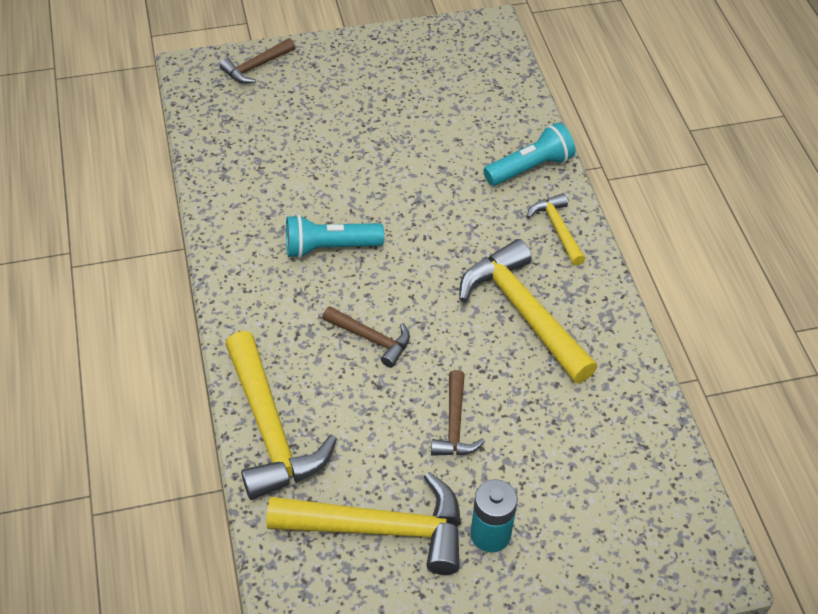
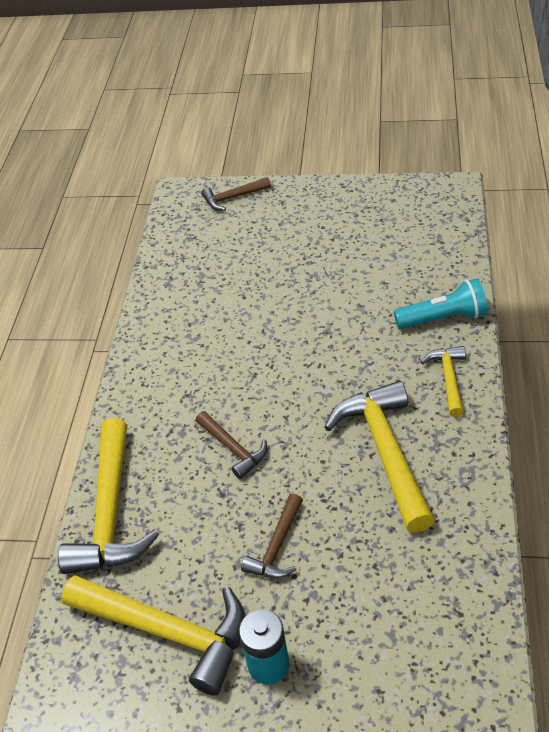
camera: 25 degrees right, 5 degrees down
turquoise flashlight [286,214,384,258] -> none

